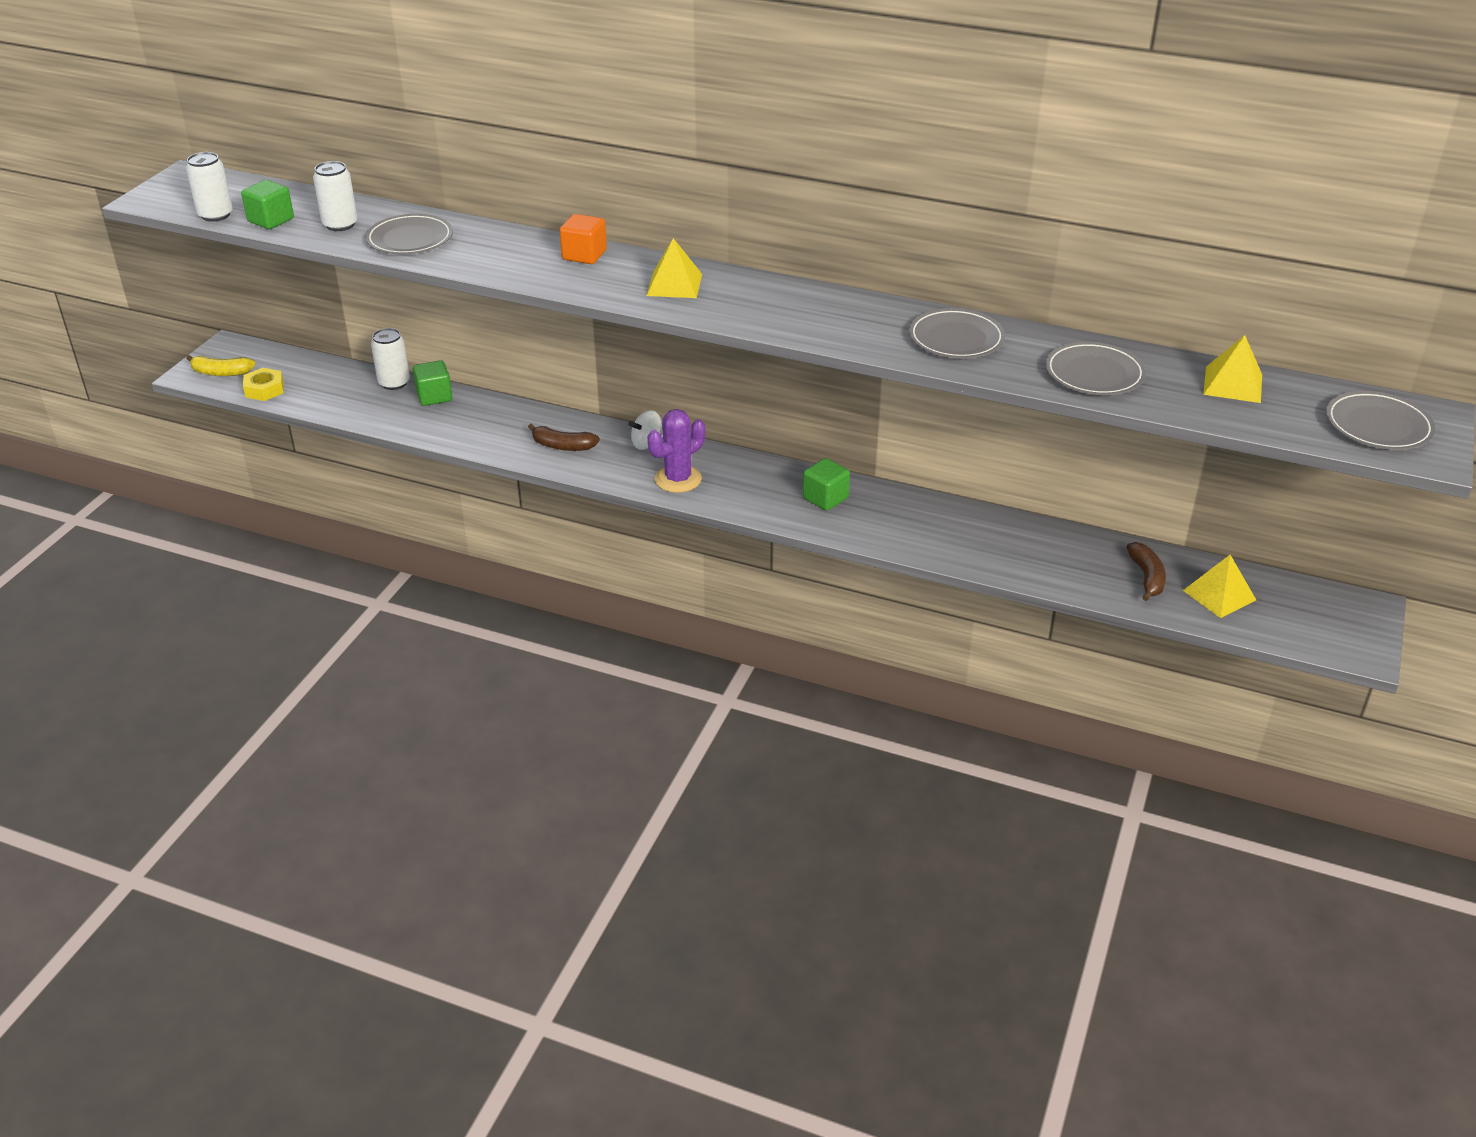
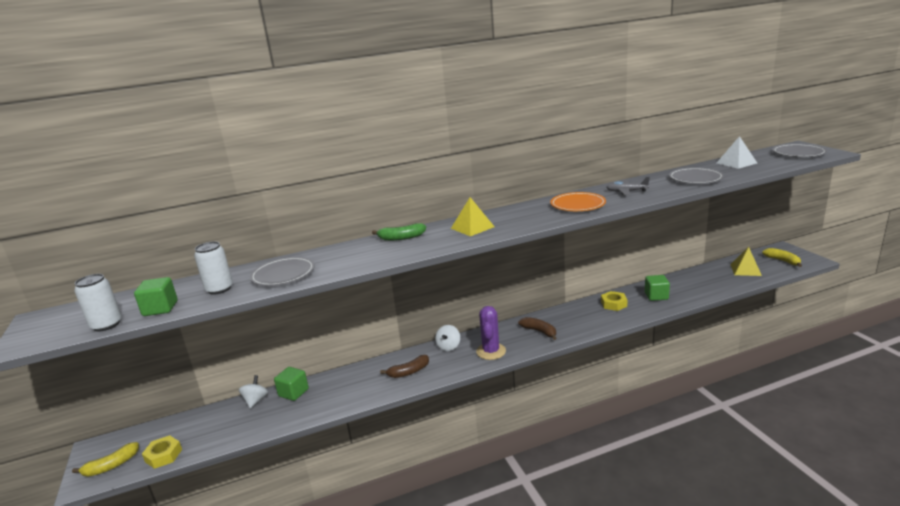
camera: 40 degrees left, 15 degrees down
white can [371,328,410,390] -> white spinning top [239,375,268,408]
orange cube [560,214,607,264] -> green banana [372,223,426,241]
green cube [803,458,850,511] -> green cube moved to [645,275,670,301]
grey plate [909,308,1005,358] -> grey plane [606,177,650,195]
brown banana [1127,542,1166,601] -> brown banana moved to [518,317,557,340]
yellow pyramid [1203,335,1262,403] -> white pyramid [717,136,757,169]
none -> orange plate [550,192,606,211]
none -> yellow nut [601,291,628,311]
none -> yellow banana [762,248,802,267]

